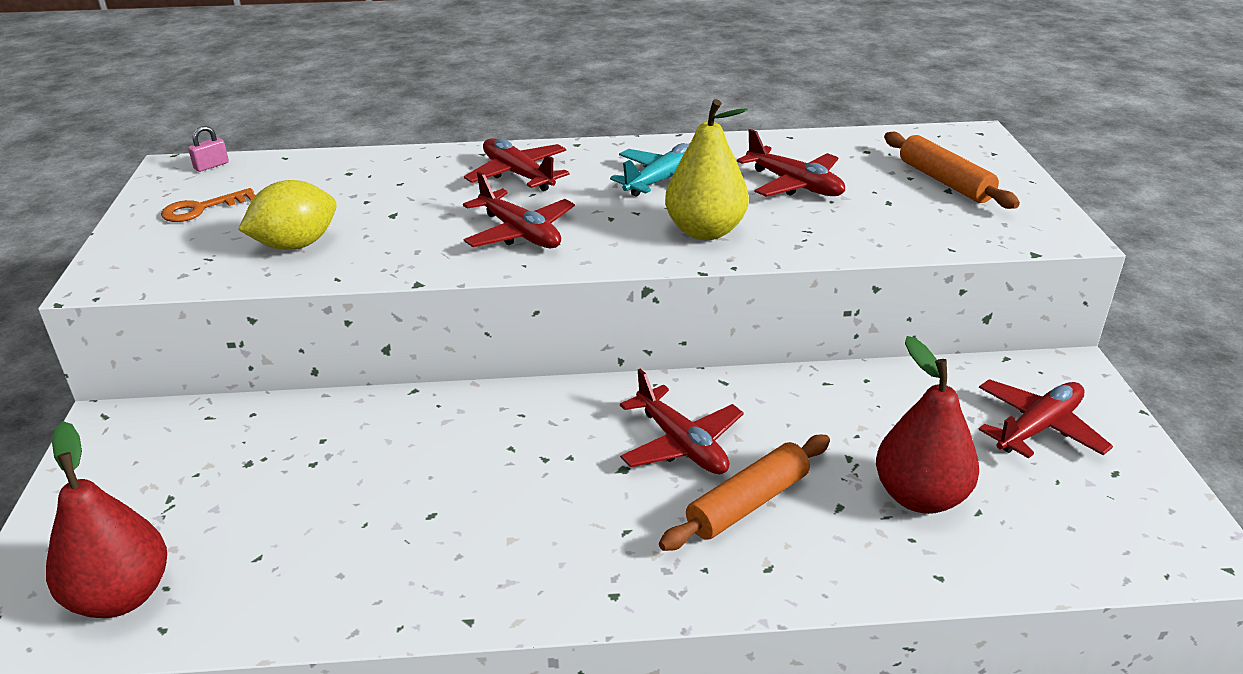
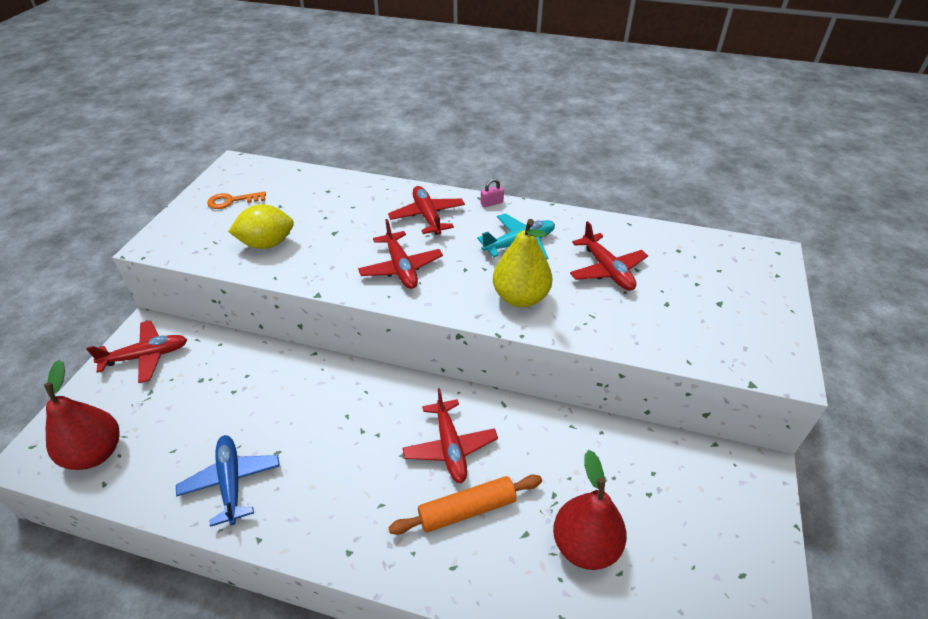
camera: 20 degrees right, 10 degrees up
pink padlock [188,126,229,172] -> pink padlock moved to [481,179,504,207]
orange rolling pin [884,132,1020,209] -> none
red plane [978,379,1113,459] -> red plane moved to [86,320,187,383]
none -> blue plane [176,435,280,527]

